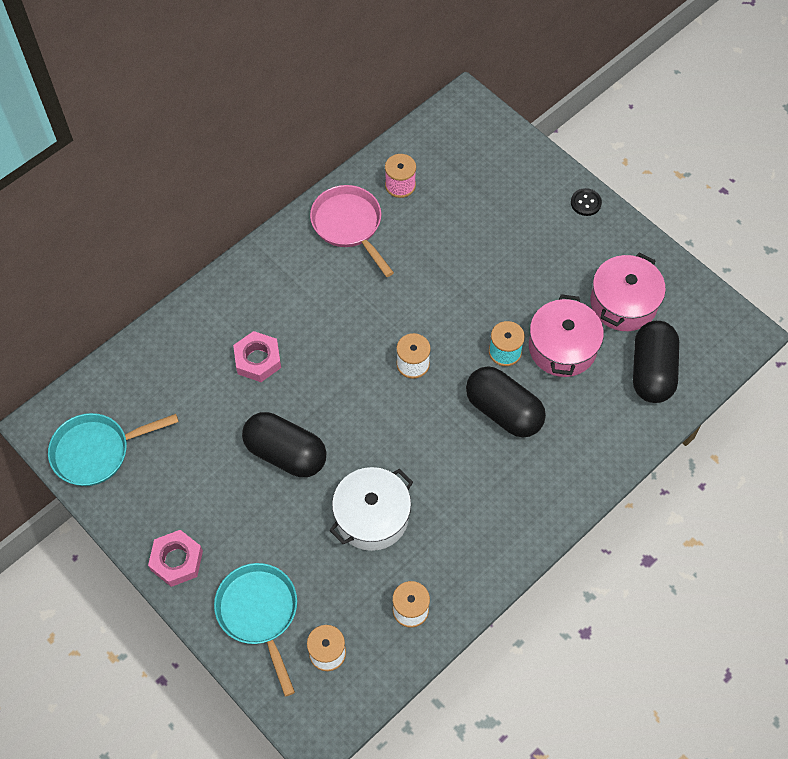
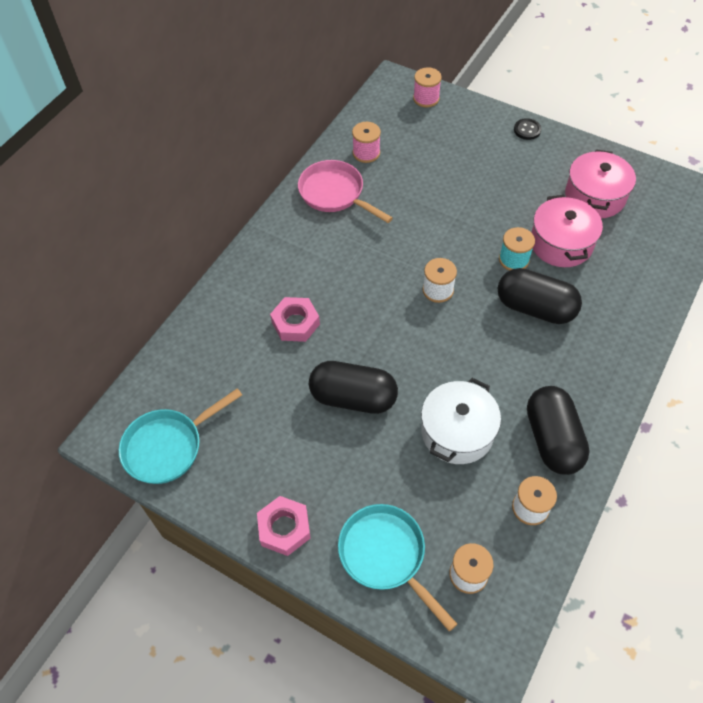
camera: 15 degrees left, 5 degrees down
black capsule [633,321,679,403] -> black capsule moved to [527,386,590,475]
none -> pink spool [413,67,442,107]

